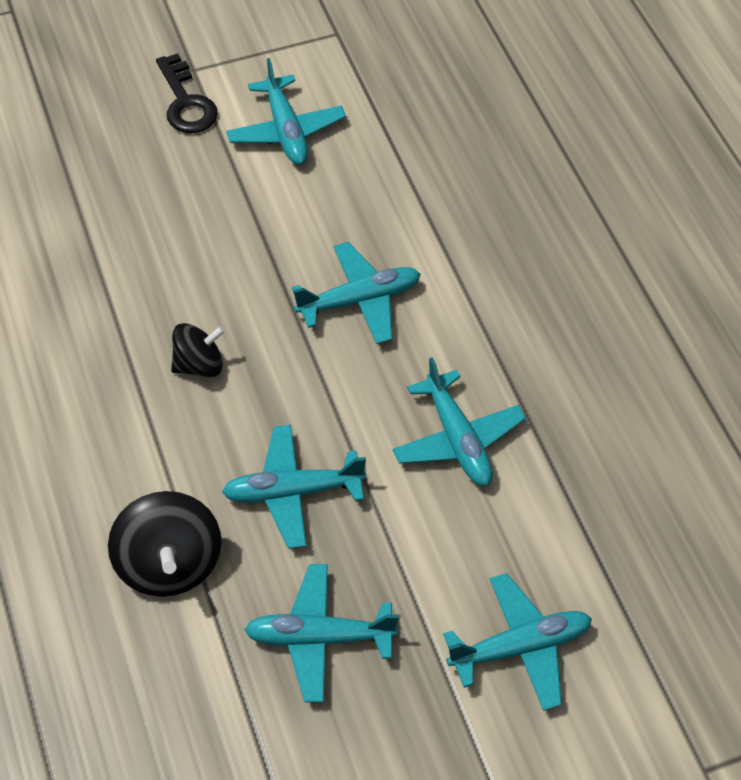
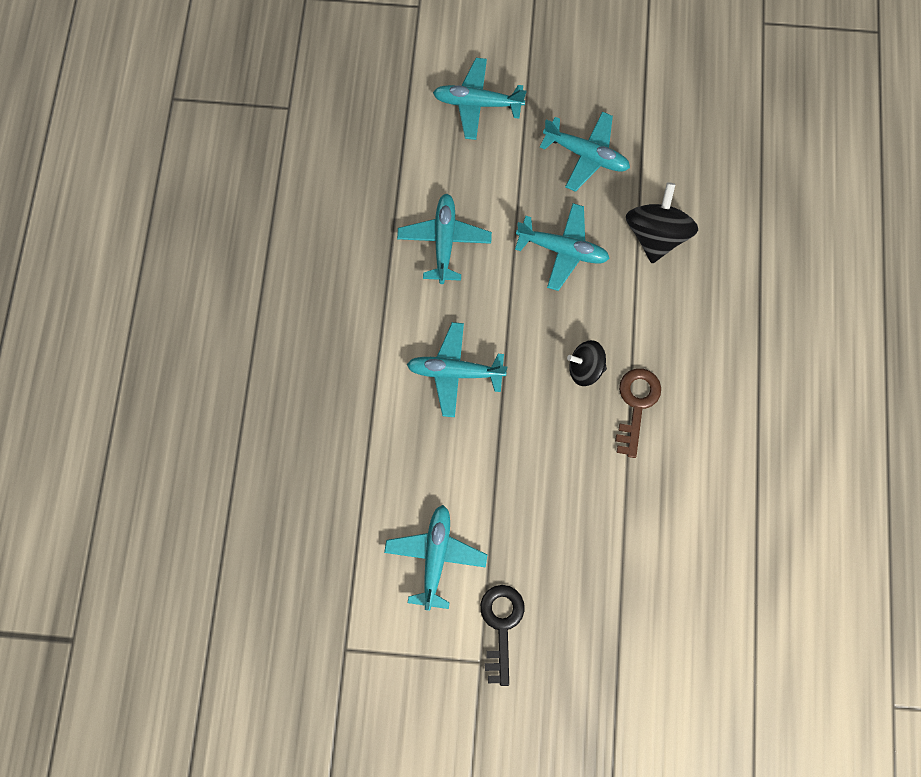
camera: 155 degrees left, 20 degrees up
none -> brown key [615,368,661,458]

